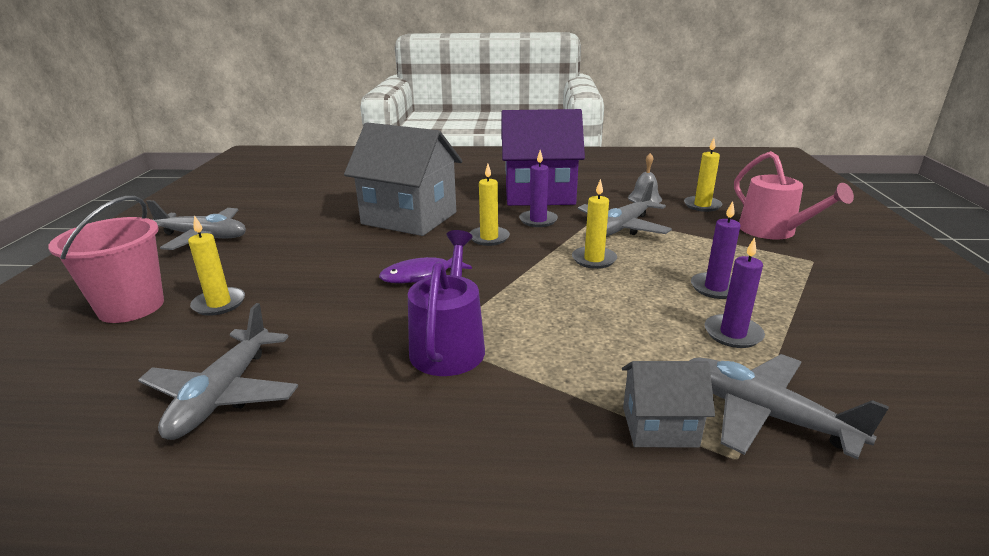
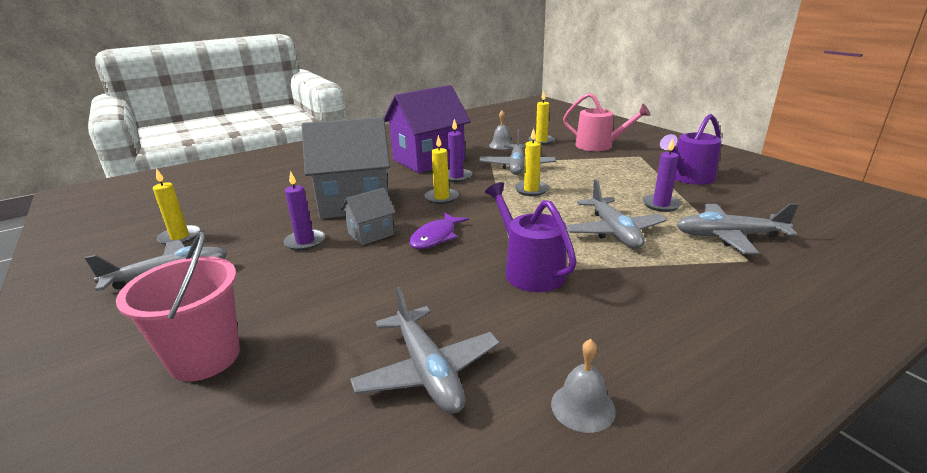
camera: 35 degrees left, 0 degrees up
yellow candle [188,215,245,316] -> yellow candle moved to [153,168,200,245]
grey house [622,361,715,447] -> grey house moved to [341,188,396,245]
purple candle [691,201,740,299] -> purple candle moved to [284,171,325,251]
none -> grey bell [551,339,616,433]
none -> grey plane [566,180,667,249]
none -> purple watering can [660,114,721,185]

